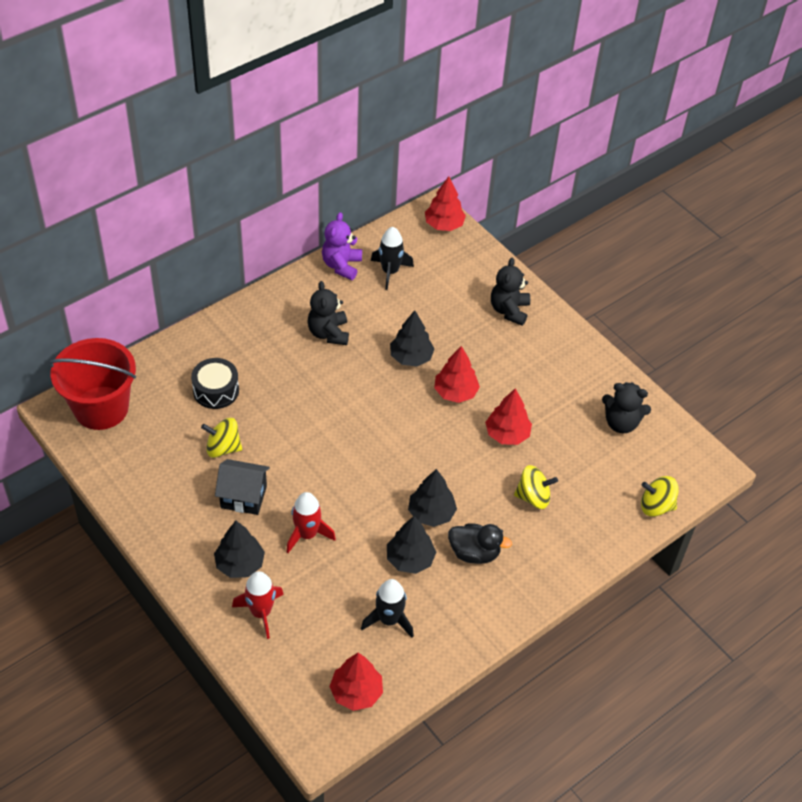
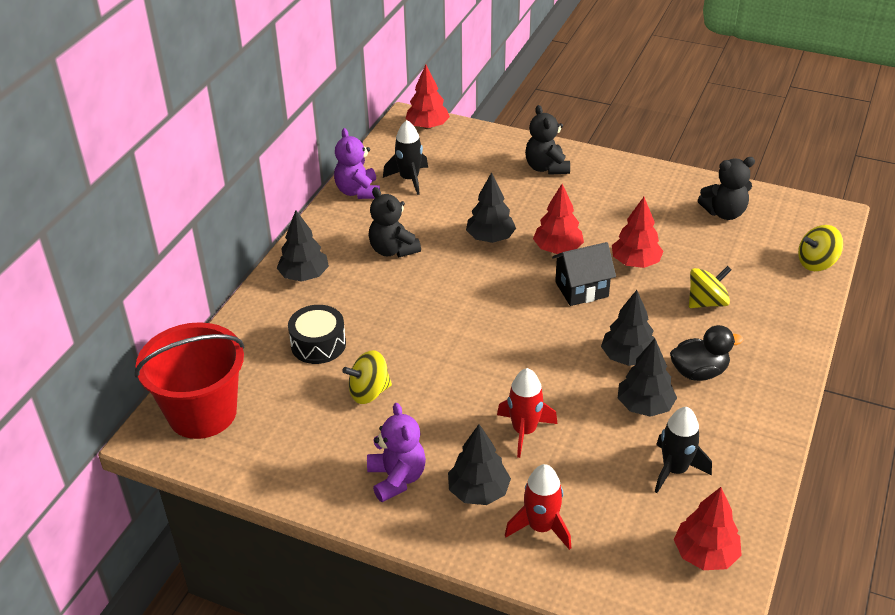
camera: 25 degrees left, 10 degrees down
black house [215,459,270,515] -> black house moved to [552,242,616,306]
none -> black tree [277,210,329,282]
none -> purple teddy bear [367,403,426,502]

